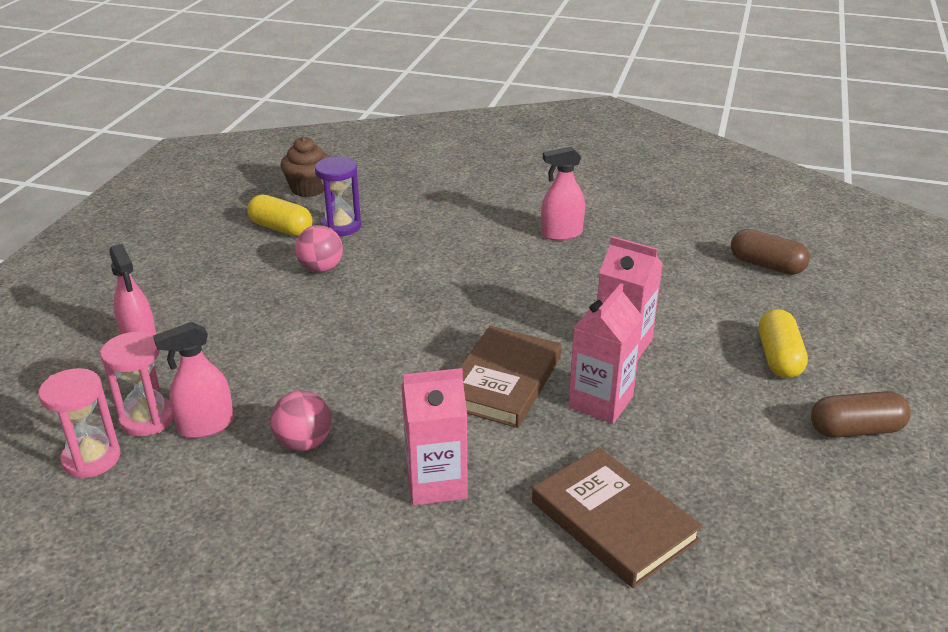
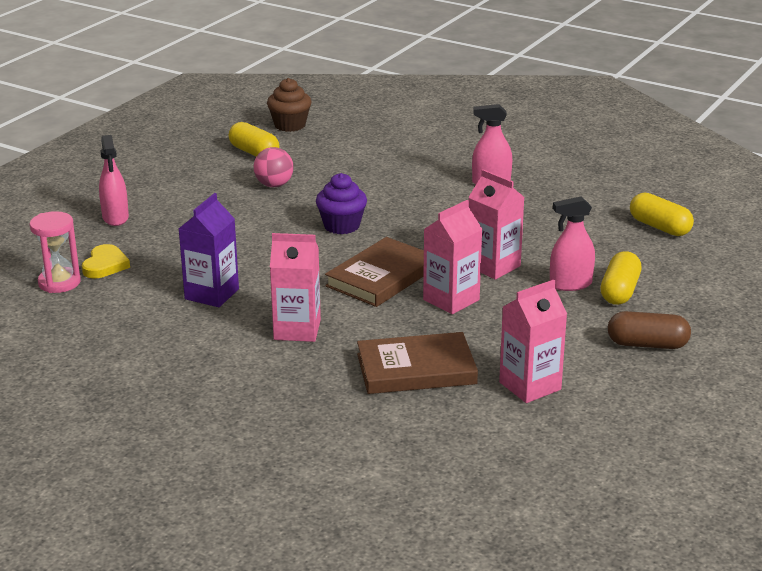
camera: 15 degrees right, 5 degrees down
pink hourglass [100,332,174,436] -> yellow heart [82,244,130,278]
pink spray bottle [153,322,234,438] -> pink spray bottle moved to [550,197,595,291]
pink ball [270,390,332,451] -> purple carton [179,193,239,307]
purple hourglass [315,157,361,236] -> none
brown book [532,447,703,588] -> brown book turned 75 degrees counterclockwise [357,332,478,394]
brown capsule [731,229,810,275] -> yellow capsule [630,193,694,236]
none -> purple cupcake [316,173,367,234]
none -> pink carton [499,280,567,403]

